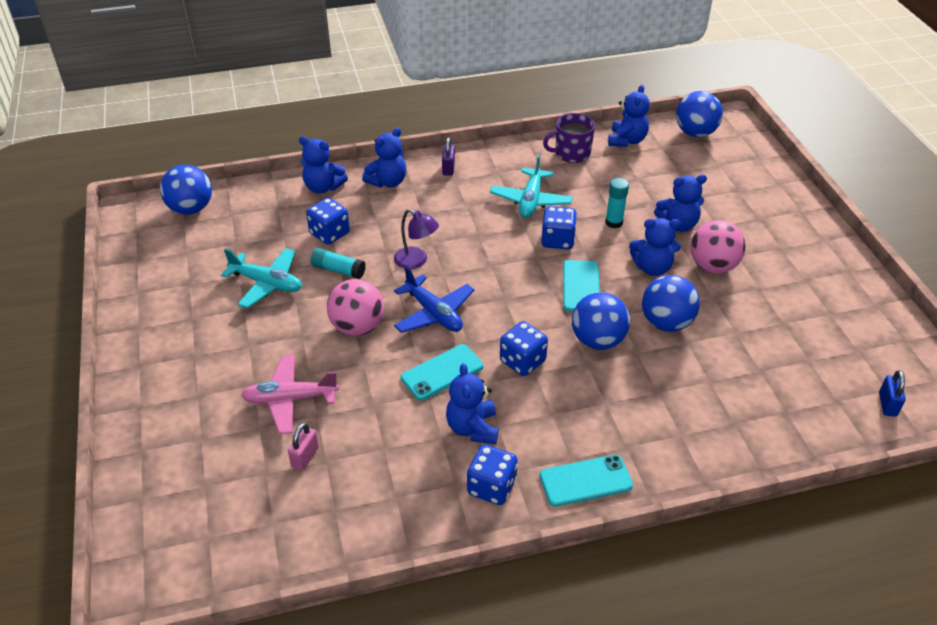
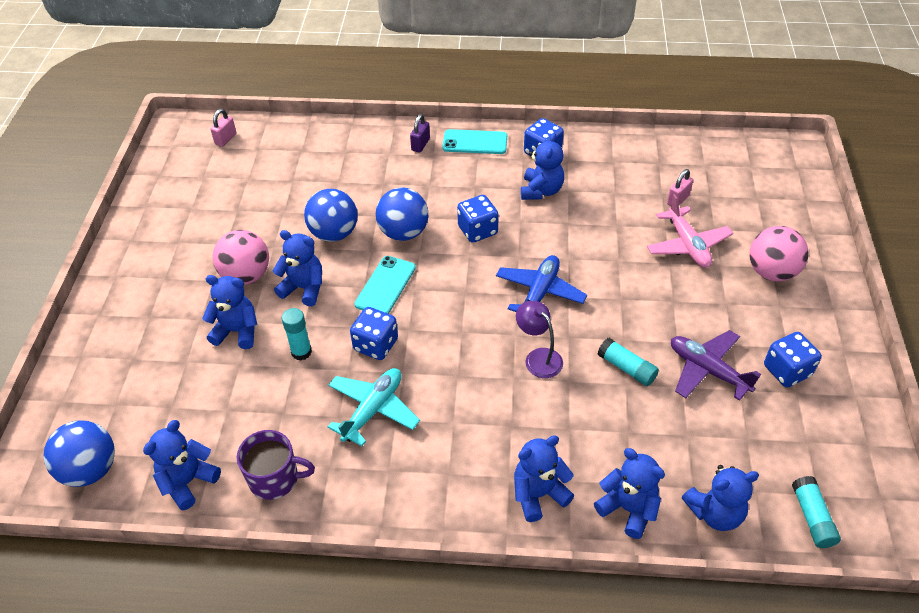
camera: 160 degrees left, 5 degrees up
blue ball [160,164,212,215] -> turquoise glue stick [792,476,841,548]
turquoise plane [221,248,302,309] -> purple plane [671,330,761,401]
pink plane [241,354,339,434] -> pink plane turned 60 degrees clockwise [647,194,733,268]
blue dice [306,198,350,245] -> blue dice moved to [764,332,822,387]
pink ball [327,279,384,336] -> pink ball moved to [750,226,808,282]
blue plane [394,266,474,333] -> blue plane turned 45 degrees clockwise [496,255,587,312]
turquoise phone [401,344,483,400] -> none
purple padlock [442,137,455,176] -> purple padlock moved to [410,114,430,153]
blue padlock [879,370,906,417] -> pink padlock [210,109,236,147]
none -> blue teddy bear [682,465,759,531]

